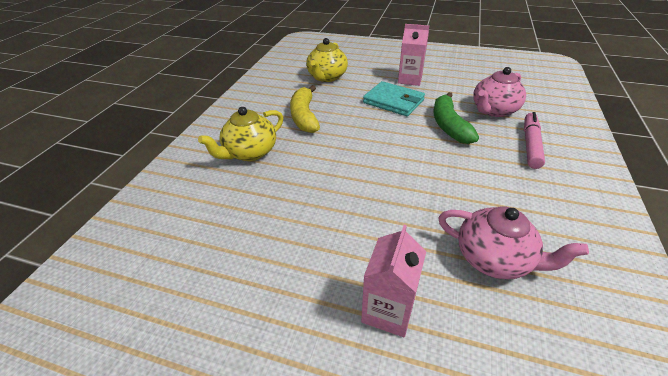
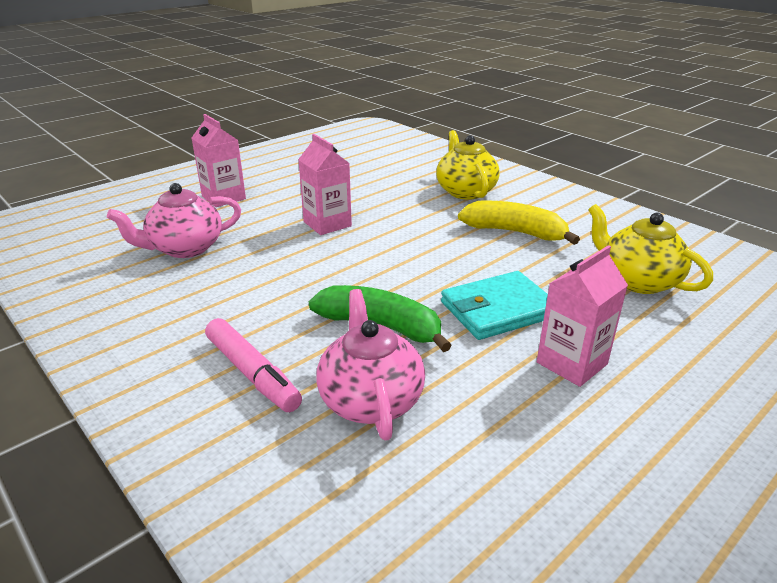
camera: 120 degrees right, 10 degrees down
none -> pink carton [298,134,352,235]

